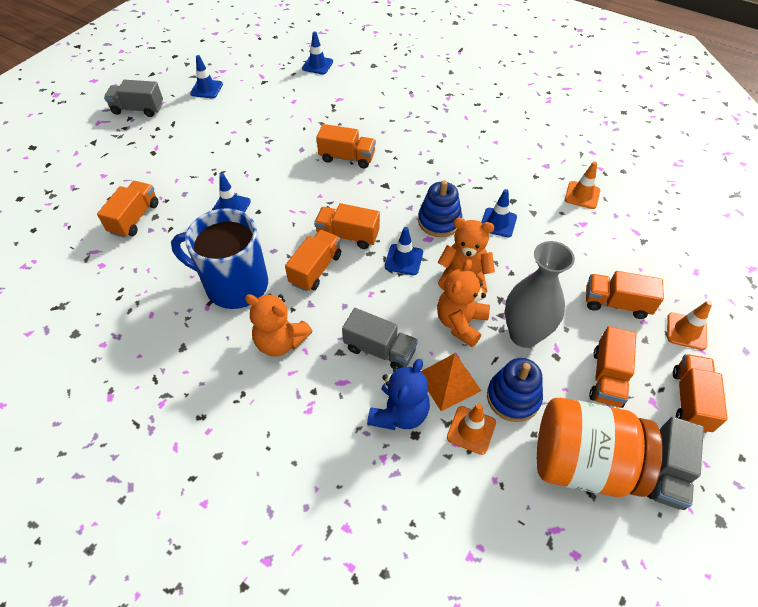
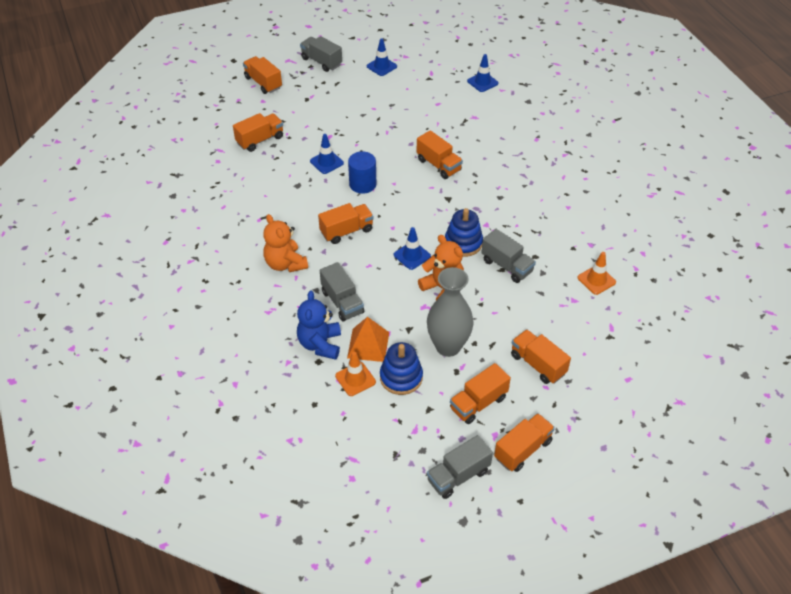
camera: 35 degrees right, 5 degrees down
blue mug [171,208,268,309] -> none
orange truck [314,203,380,249] -> orange truck moved to [243,56,282,94]
blue teddy bear [367,359,430,430] -> blue teddy bear turned 120 degrees clockwise [297,291,341,360]
orange teddy bear [437,259,490,347] -> none
blue traffic cone [481,189,517,237] -> grey truck [481,229,536,283]
orange jar [537,398,663,497] -> none
orange traffic cone [667,300,712,350] -> none
none -> blue cylinder [348,151,376,194]

